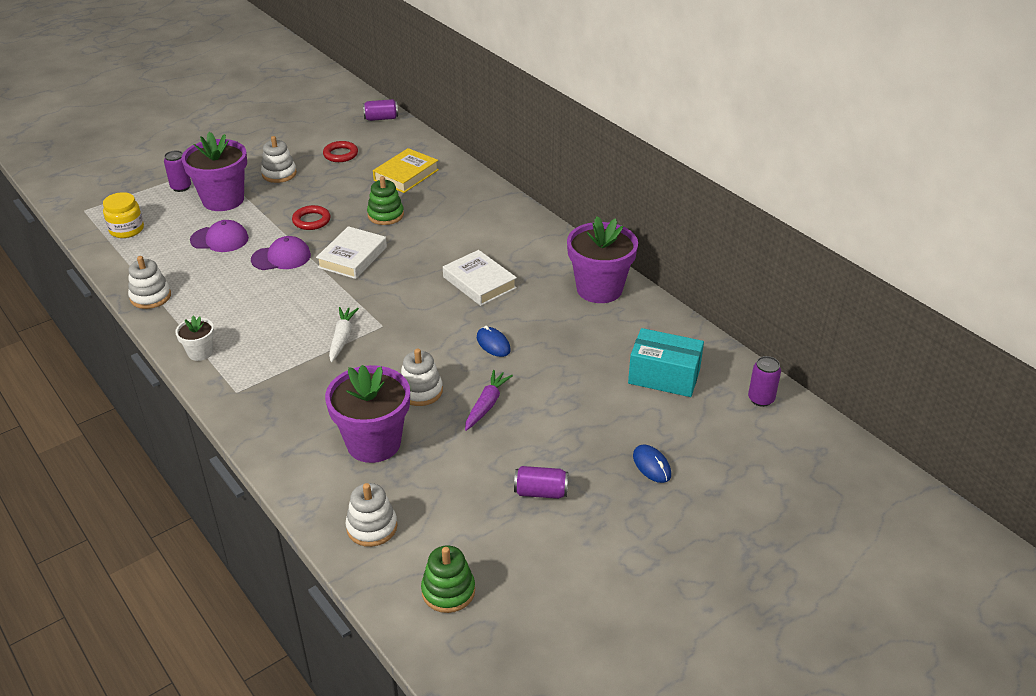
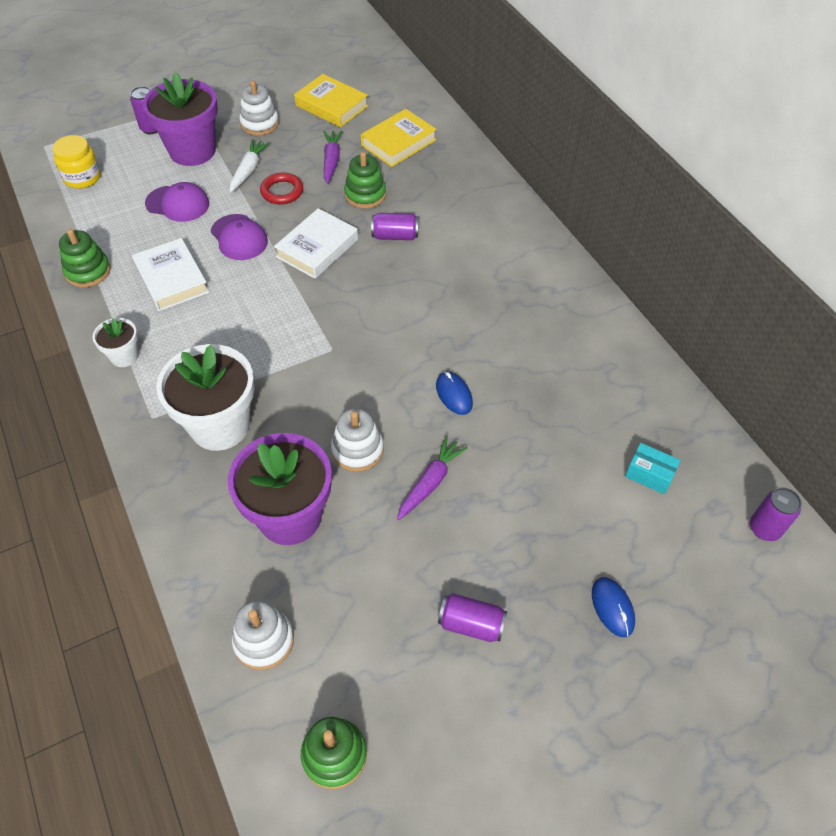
camera: 10 degrees right, 15 degrees up
white stacking toy [128,256,171,309] -> green stacking toy [59,229,111,287]
purple cap [251,236,311,270] -> purple cap turned 60 degrees clockwise [211,214,268,260]
red ring [323,141,358,162] -> yellow book [294,74,368,128]
white carrot [329,307,359,362] -> white carrot moved to [230,139,270,193]
purple can [363,99,398,121] -> purple can moved to [371,213,418,240]
white book [443,250,517,306] -> white book moved to [132,238,209,311]
purple flower pot [567,216,638,303] -> none
turquoise box [628,328,704,397] -> turquoise box [625,443,681,494], size x0.54
none -> white flower pot [157,344,255,451]
none -> purple carrot [323,131,343,184]

